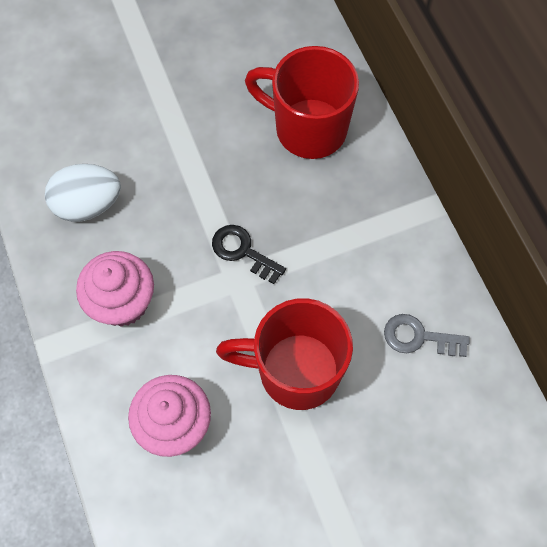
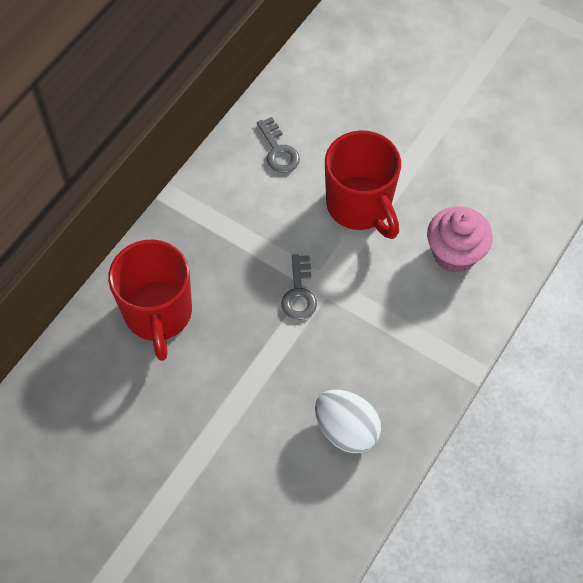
camera: 125 degrees left, 5 degrees down
pink cupcake [76,251,154,327] -> none
black key [212,225,286,284] -> grey key [281,254,317,320]

